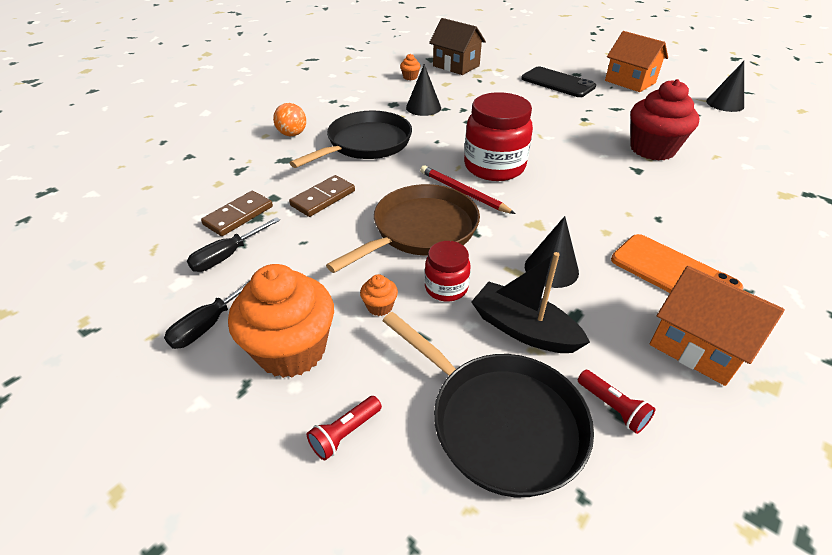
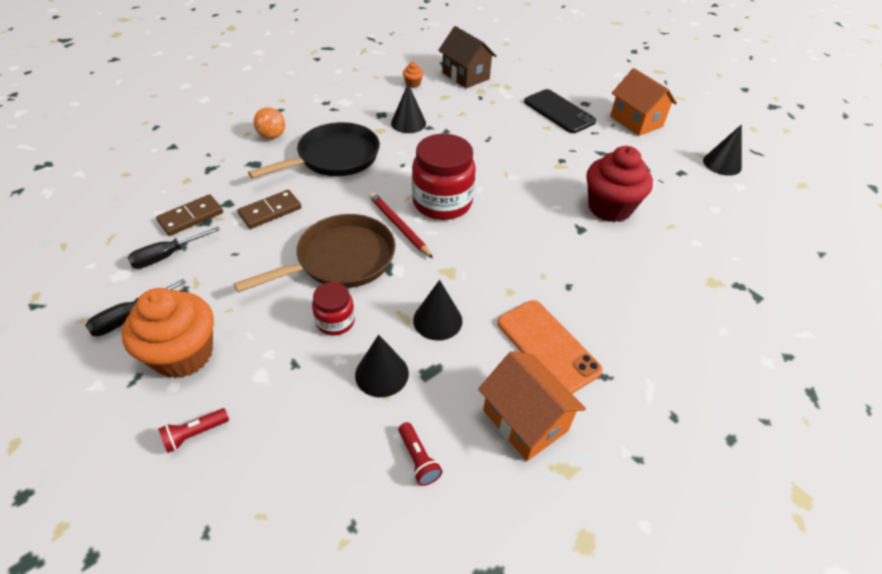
camera: 10 degrees right, 5 degrees up
orange cupcake [360,274,398,316] -> none
black pan [382,312,594,497] -> none
black boat [472,252,590,353] -> black cone [355,335,409,397]

